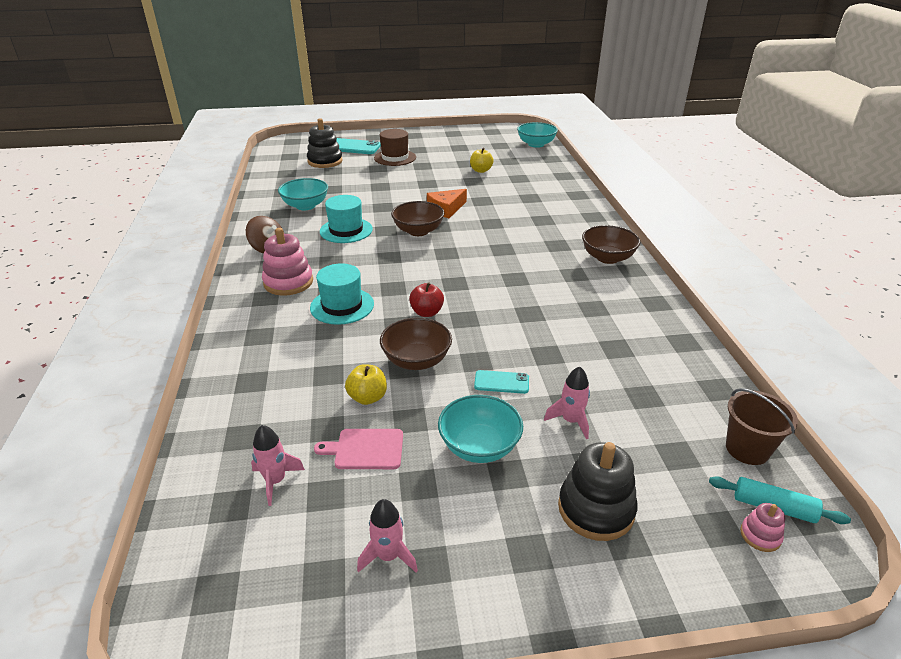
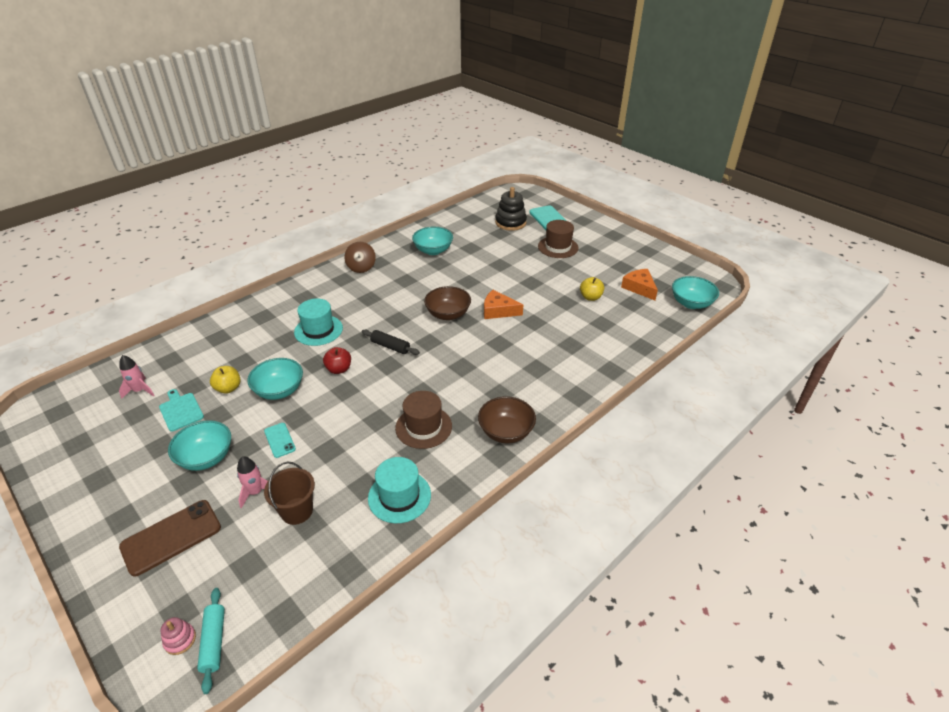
camera: 55 degrees right, 5 degrees up
pink stacking toy [262,228,313,296] -> none
pink cutting board [314,429,403,469] -> turquoise cutting board [159,389,204,431]
turquoise hat [320,195,373,243] -> turquoise hat moved to [368,457,431,523]
pink rocket [357,499,418,573] -> none
brown bowl [380,318,452,370] -> turquoise bowl [247,358,303,400]
black stacking toy [558,442,637,541] -> brown phone [119,500,221,577]
brown bucket [726,388,798,465] -> brown bucket moved to [264,462,315,525]
none -> black rolling pin [362,330,420,355]
none -> brown hat [395,391,452,449]
none -> orange cheese [621,269,658,300]

